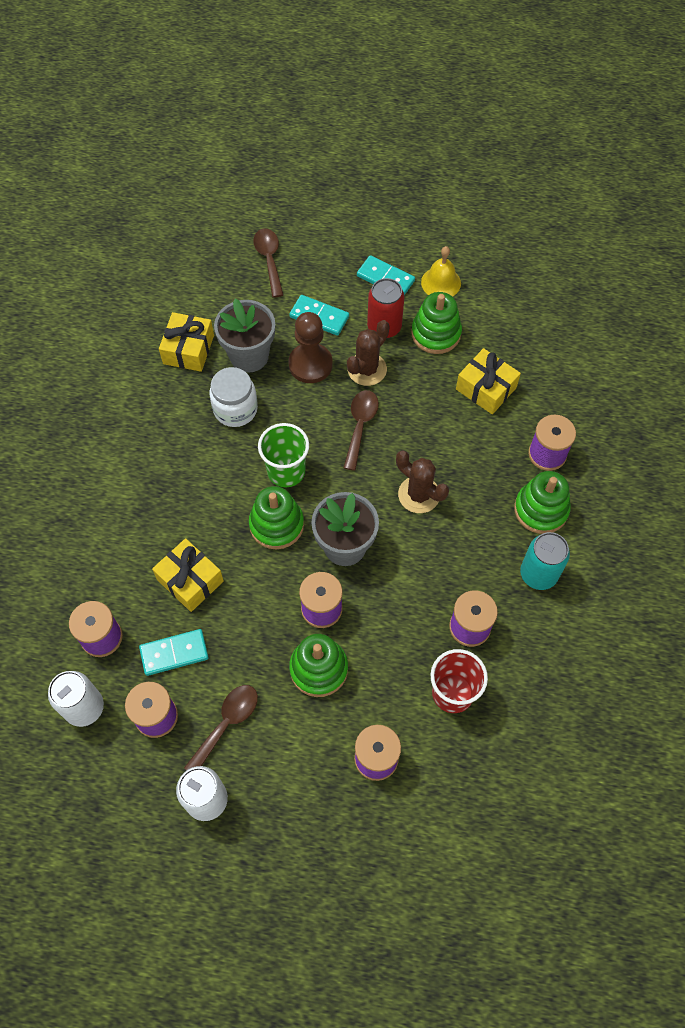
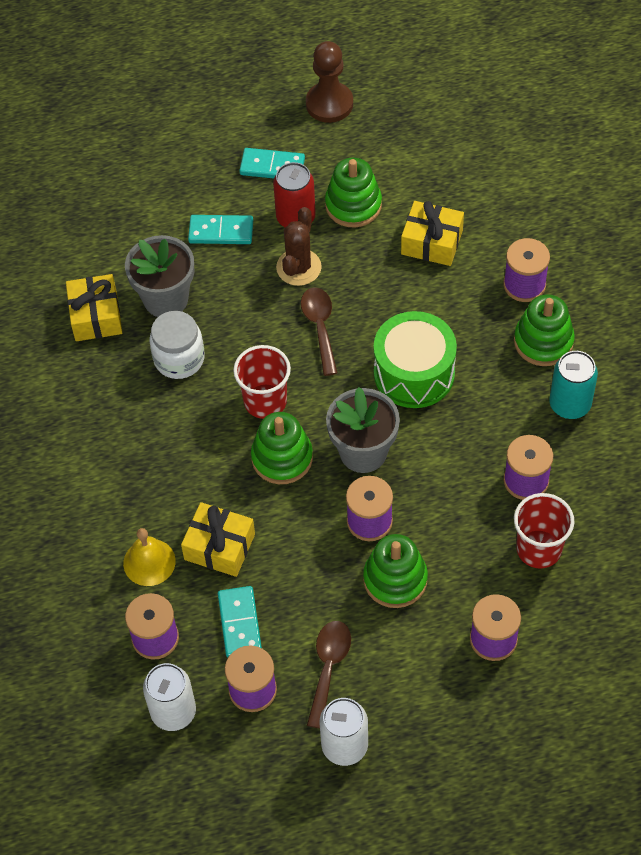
camera: 20 degrees left, 5 degrees down
turquoise domino [139,629,209,676] -> turquoise domino turned 60 degrees counterclockwise [218,586,262,658]
brown spoon [253,229,283,298] -> none
green cup [258,423,309,487] -> red cup [233,345,291,419]
brown pawn [288,312,333,383] -> brown pawn moved to [306,41,353,123]
brown cactus [396,451,449,513] -> green drum [374,311,457,408]
yellow bell [421,246,461,297] -> yellow bell moved to [123,528,176,586]

